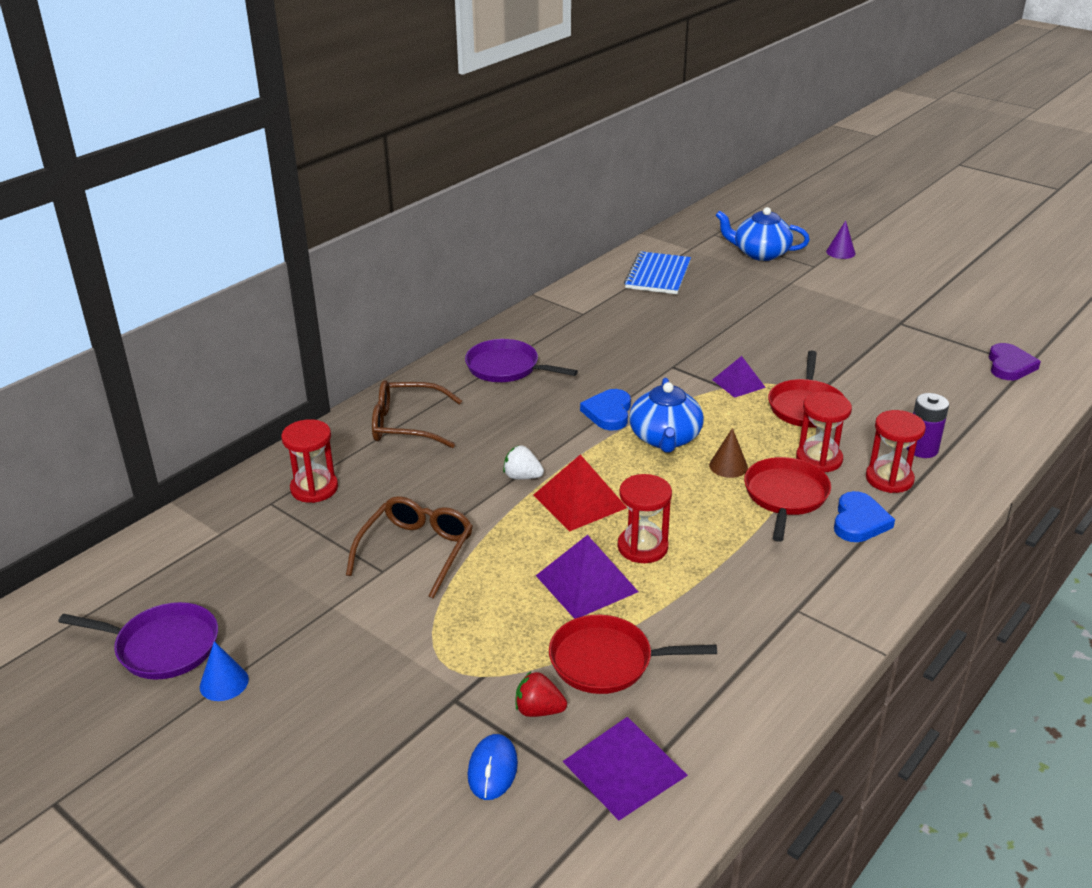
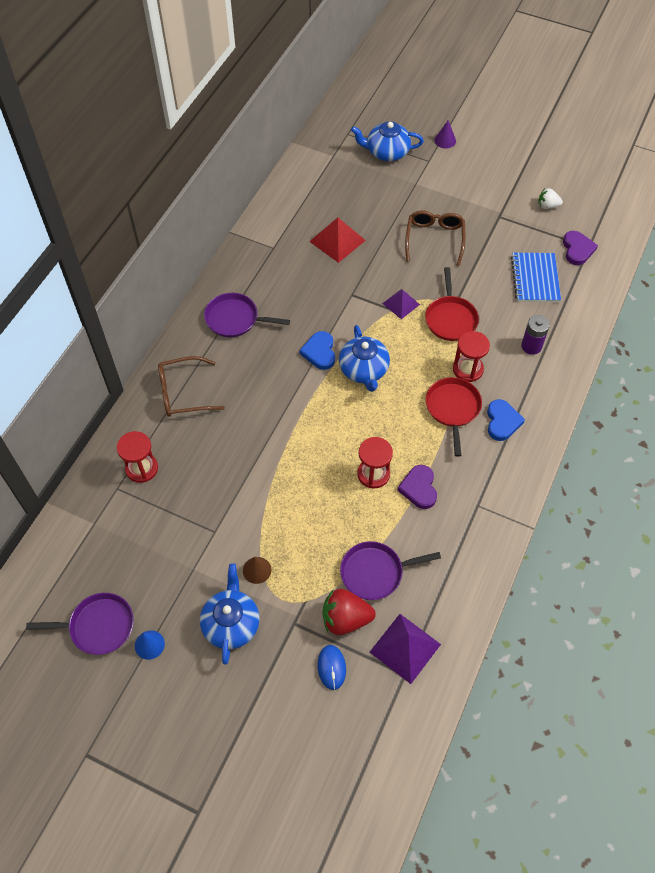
camera: 15 degrees left, 25 degrees up
brown glasses [346,496,473,599] -> brown glasses moved to [405,210,465,266]
white strawberry [503,446,544,480] -> white strawberry moved to [538,188,563,209]
red strawberry [515,671,567,717] -> red strawberry [323,589,376,635], size x1.70
red pyramid [533,454,627,531] -> red pyramid moved to [309,218,366,263]
purple pyramid [536,535,639,619] -> none
red pan [549,615,717,694] -> purple pan [340,541,441,600]
blue notebook [624,251,691,294] -> blue notebook moved to [511,253,561,302]
brown cone [709,428,748,478] -> brown cone moved to [243,557,271,584]
red hourglass [866,410,926,493] -> none
none -> blue teapot [200,563,260,665]
none -> purple heart [397,465,437,509]

